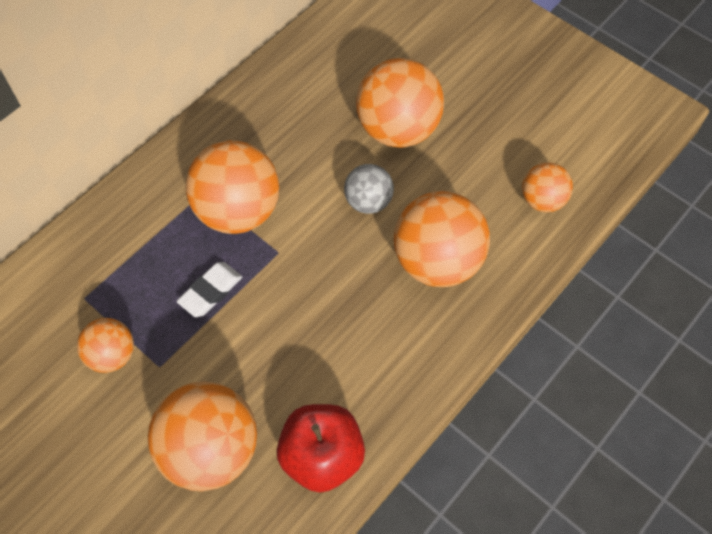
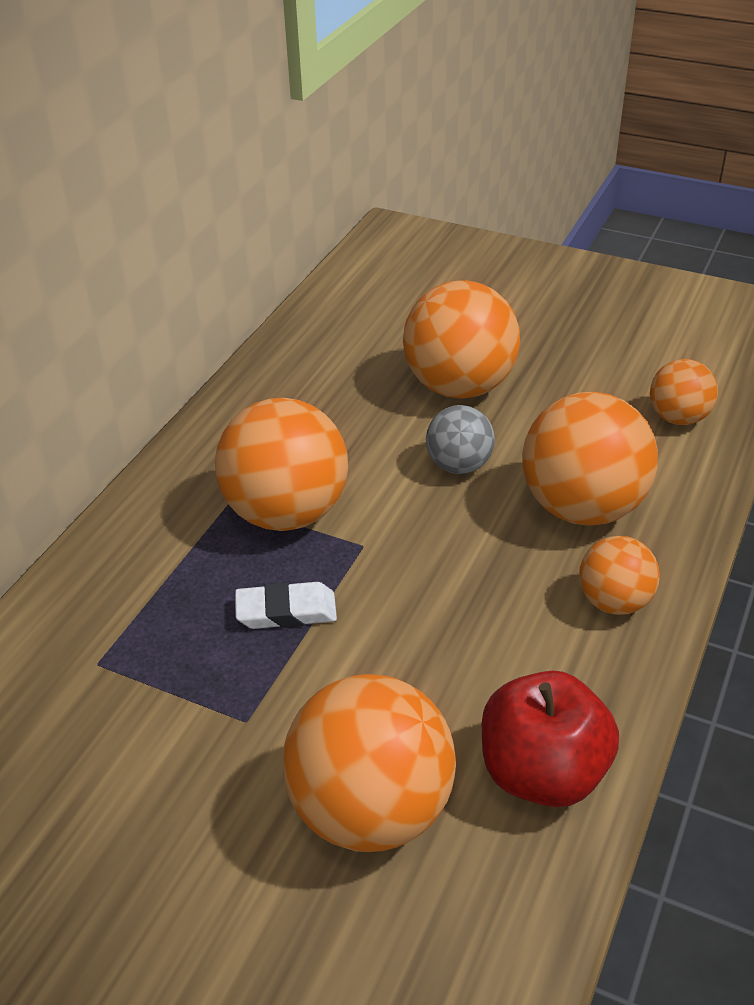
camera: 15 degrees left, 20 degrees down
orange ball [77,318,134,373] -> orange ball moved to [579,536,660,615]
white eraser [177,262,242,317] -> white eraser turned 60 degrees clockwise [235,582,337,629]

